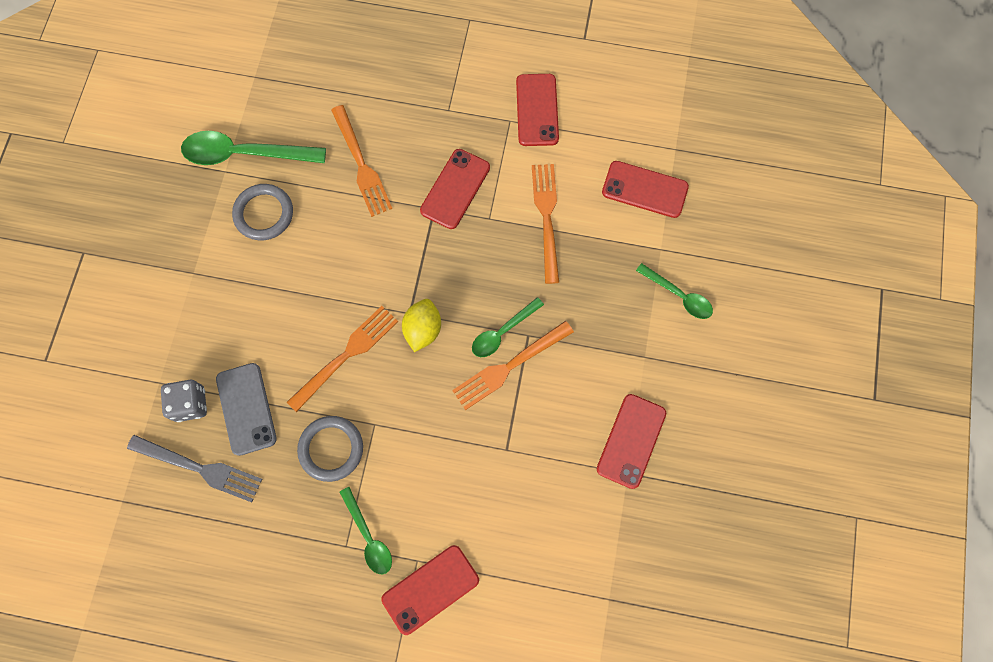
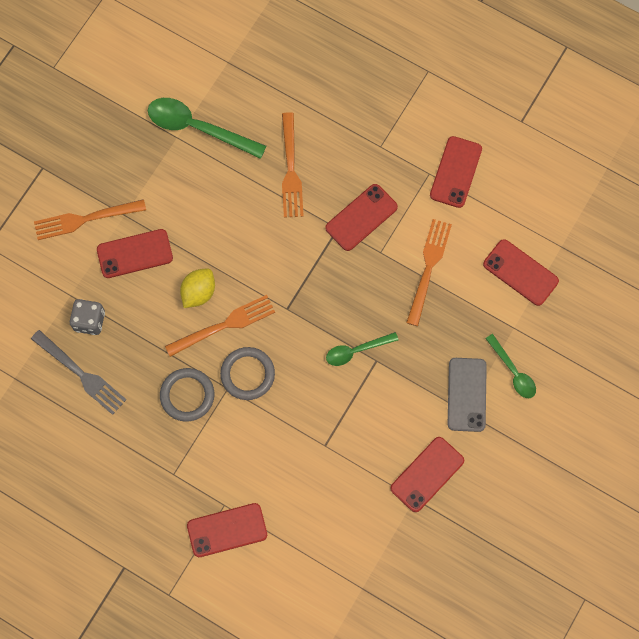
camera: 20 degrees right, 0 degrees up
grey phone [216,363,277,456] -> grey phone moved to [448,358,487,432]
grey ring [232,184,293,240] -> grey ring moved to [220,347,275,400]
green spoon [339,487,392,575] -> none
yellow lemon [402,299,441,352] -> yellow lemon moved to [180,268,215,308]
orange fork [452,321,574,410] -> orange fork moved to [34,199,146,240]
none -> red phone [97,229,173,278]

